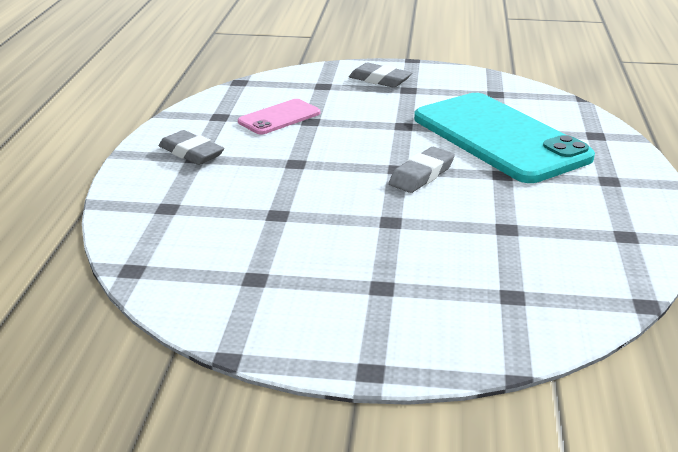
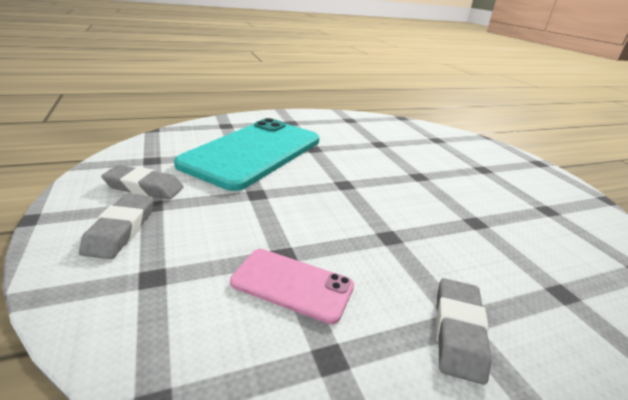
camera: 120 degrees left, 0 degrees up
grey eraser [389,147,455,193] -> grey eraser moved to [101,165,184,199]

